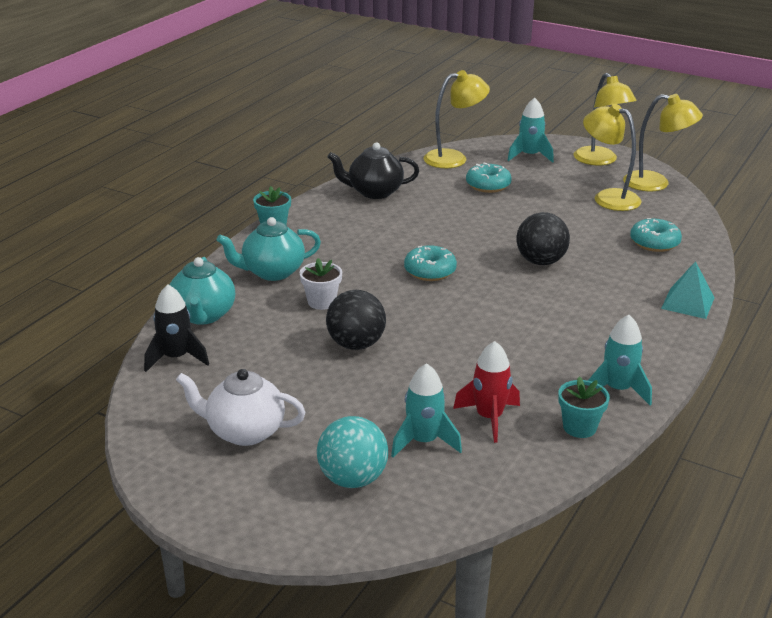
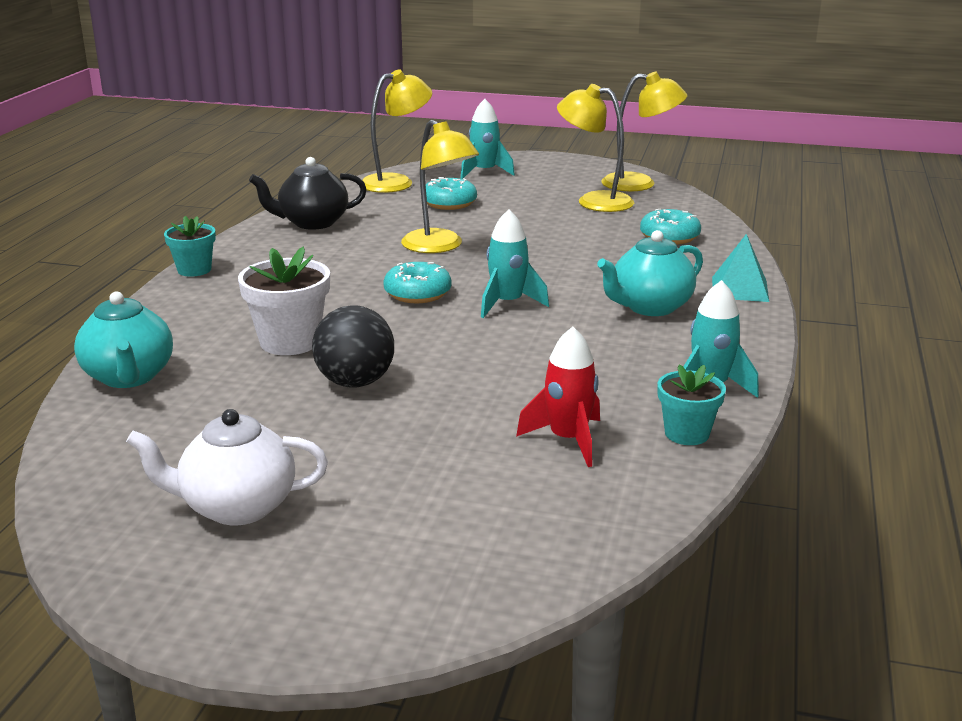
camera: 15 degrees left, 5 degrees down
black rocket [144,285,209,372] -> none
turquoise teapot [217,217,321,281] -> turquoise teapot moved to [597,230,703,316]
white flower pot [300,258,342,310] -> white flower pot [238,247,330,355], size x1.56
turquoise ball [317,416,388,488] -> none
turquoise rocket [391,363,462,458] -> turquoise rocket moved to [481,209,549,318]
black ball [516,212,570,265] -> none
yellow lamp [573,73,637,165] -> yellow lamp moved to [401,120,479,253]

